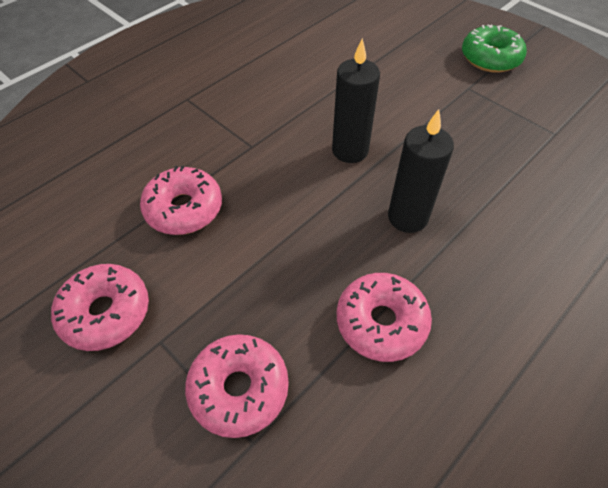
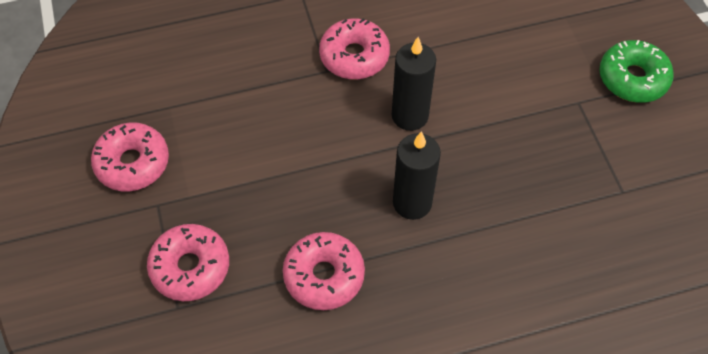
camera: 30 degrees right, 5 degrees up
pink donut [140,166,222,235] -> pink donut moved to [319,18,390,79]

